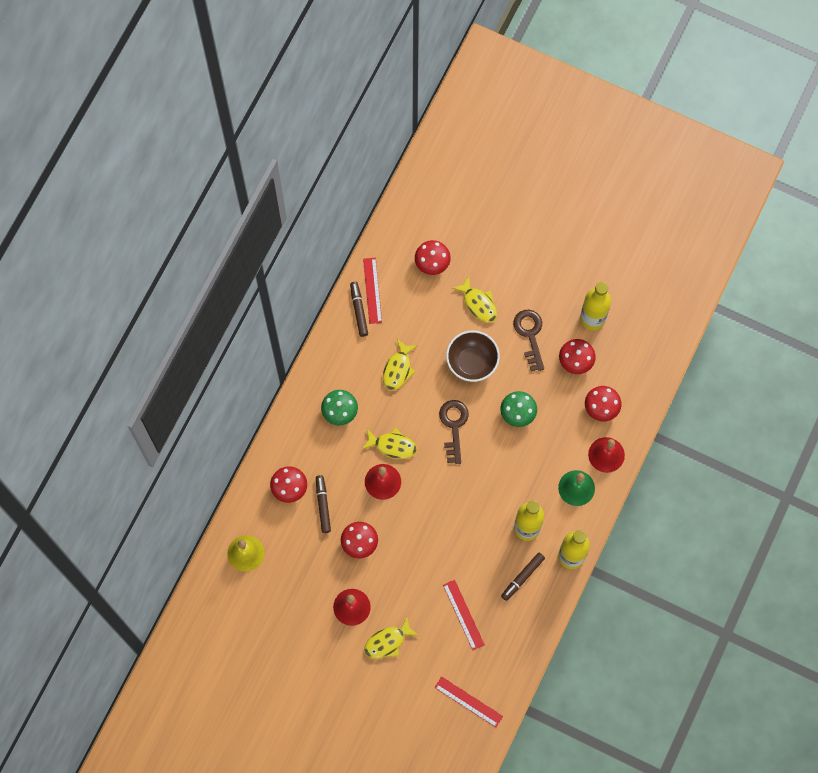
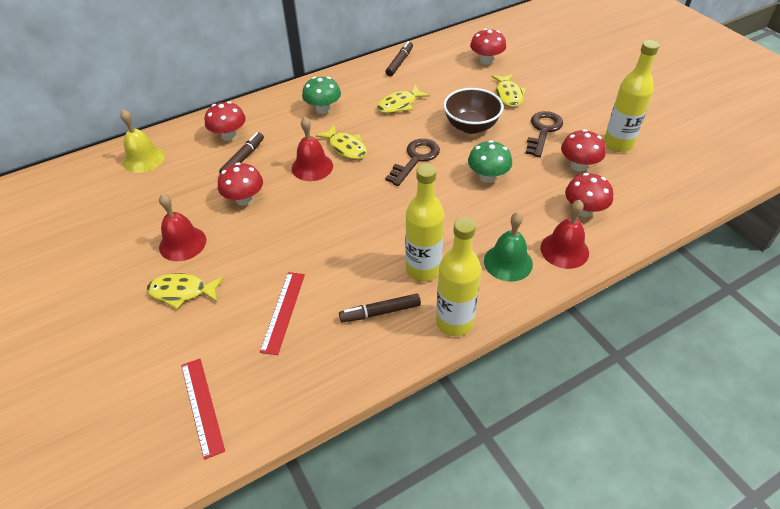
camera: 35 degrees right, 25 degrees down
red ruler [363,258,382,324] -> none

